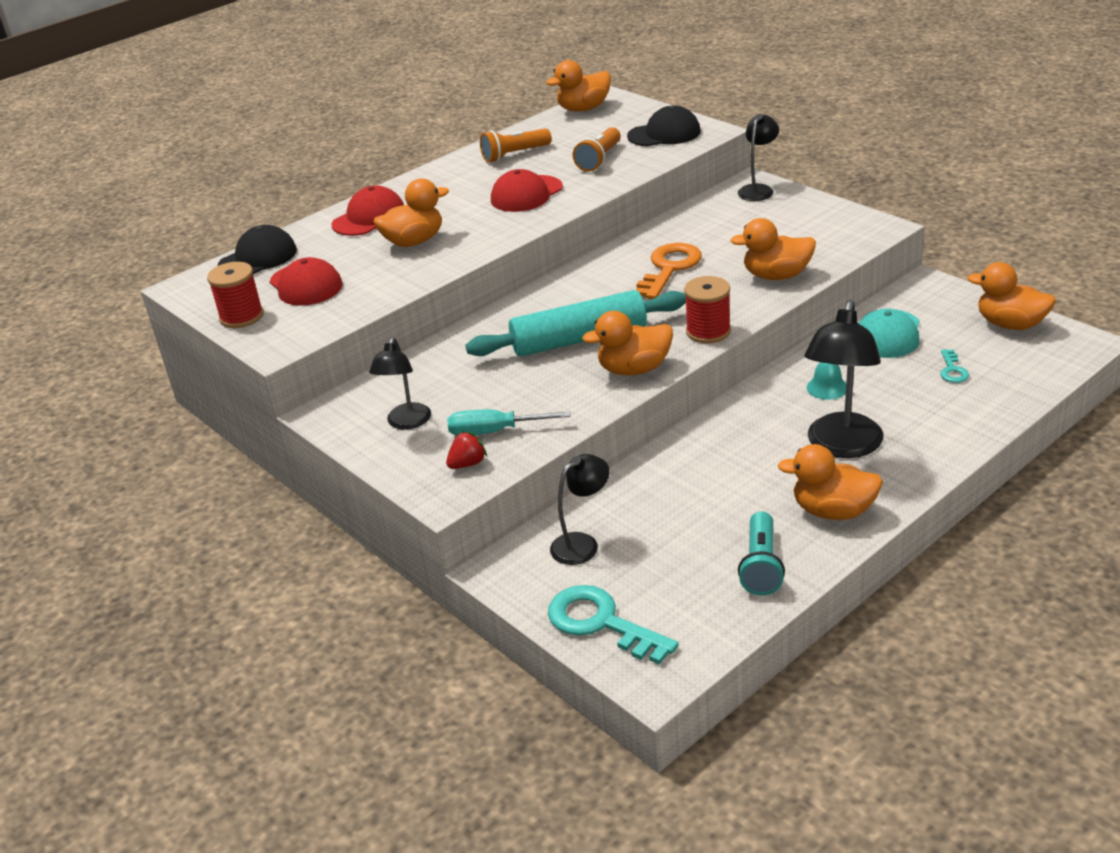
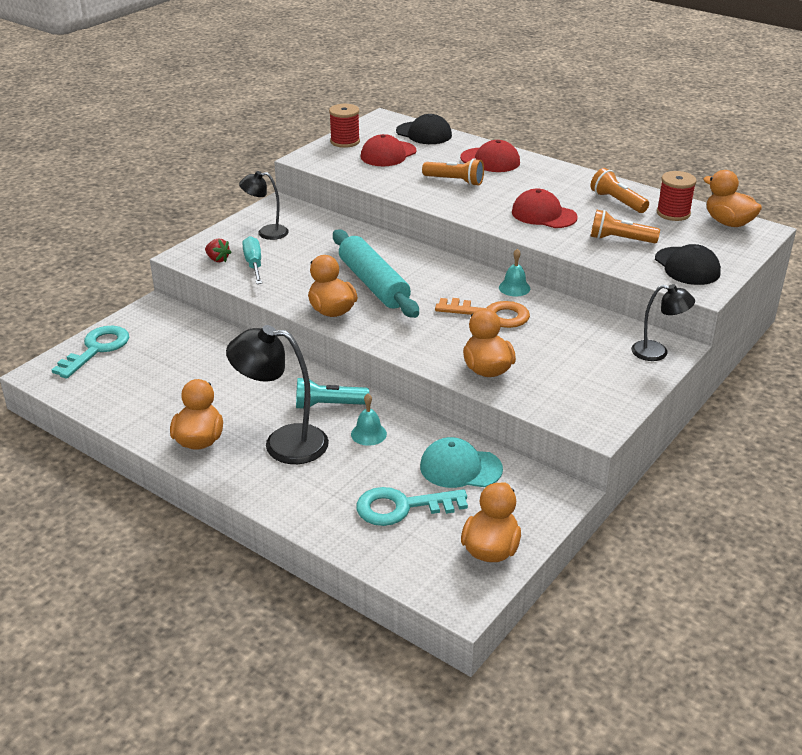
camera: 75 degrees right, 0 degrees up
orange duck [374,179,449,247] -> orange flashlight [422,158,484,186]
black lamp [550,454,609,565] -> none
red spool [684,276,731,343] -> red spool moved to [657,171,697,221]
turquoise flashlight [738,511,785,595] -> turquoise flashlight moved to [296,378,369,409]
turquoise key [940,349,969,383] -> turquoise key [356,487,468,526], size x2.03
none -> turquoise bell [499,249,530,296]

